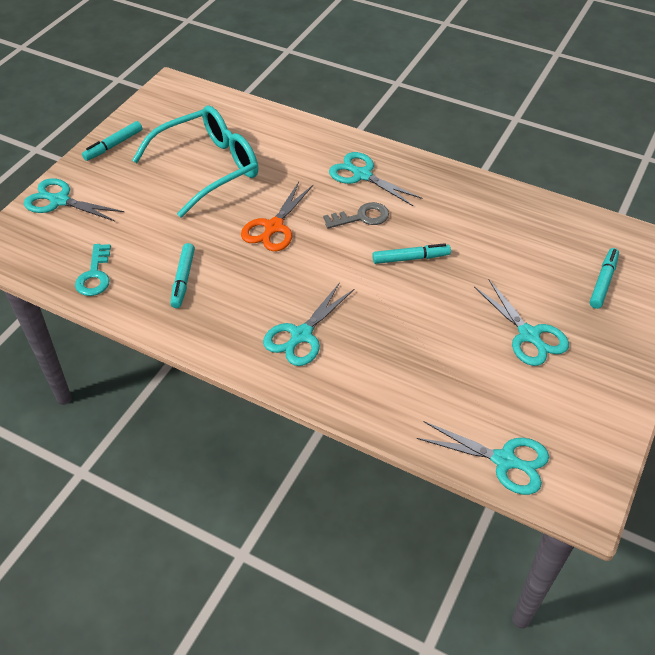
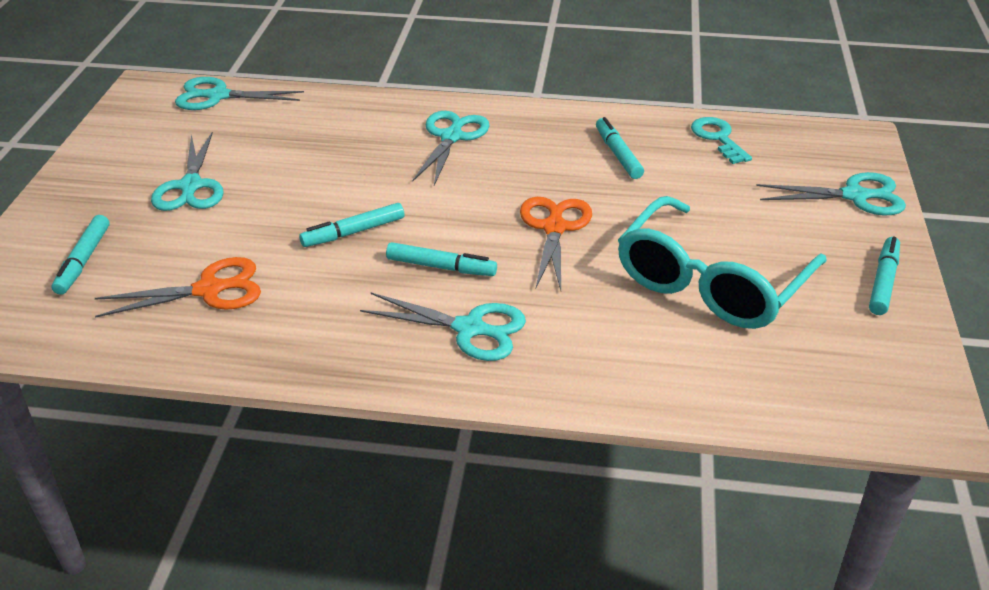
camera: 160 degrees right, 10 degrees down
grey key [323,202,389,228] -> turquoise marker [386,242,497,276]
turquoise scissors [474,280,569,366] -> turquoise scissors turned 135 degrees counterclockwise [151,131,224,211]
none -> orange scissors [95,257,261,318]

